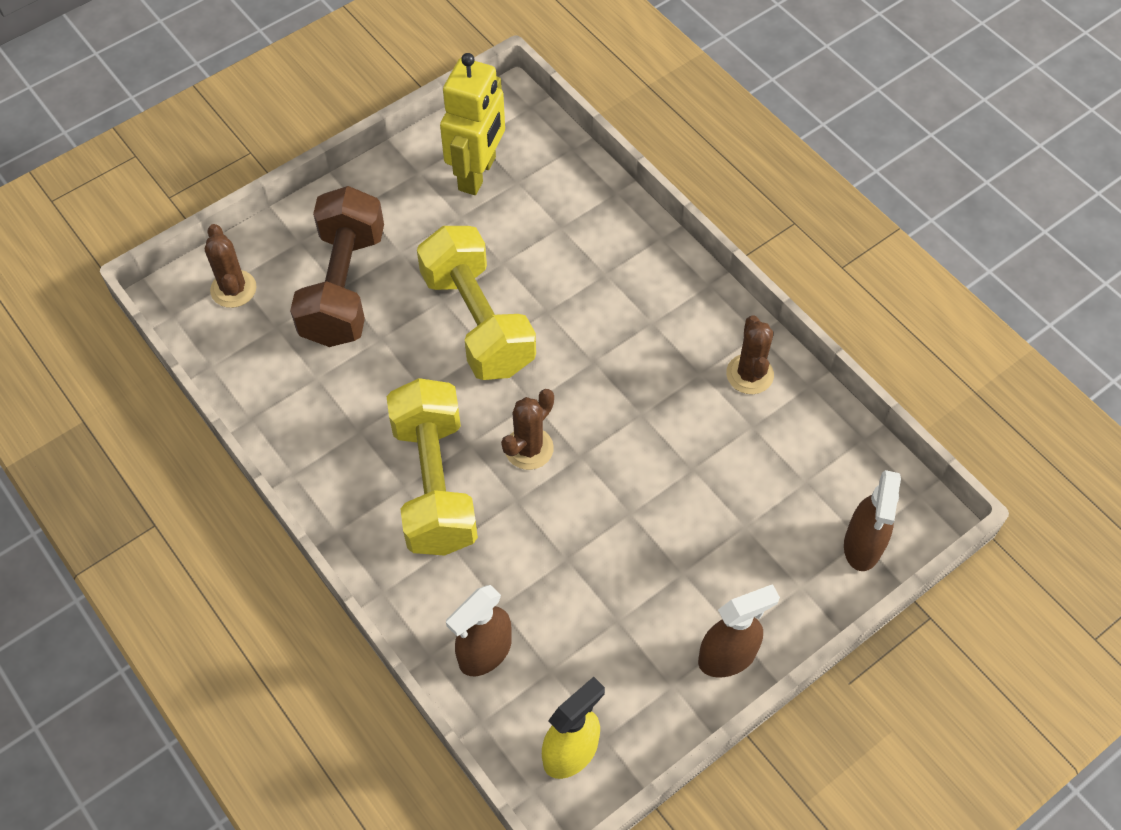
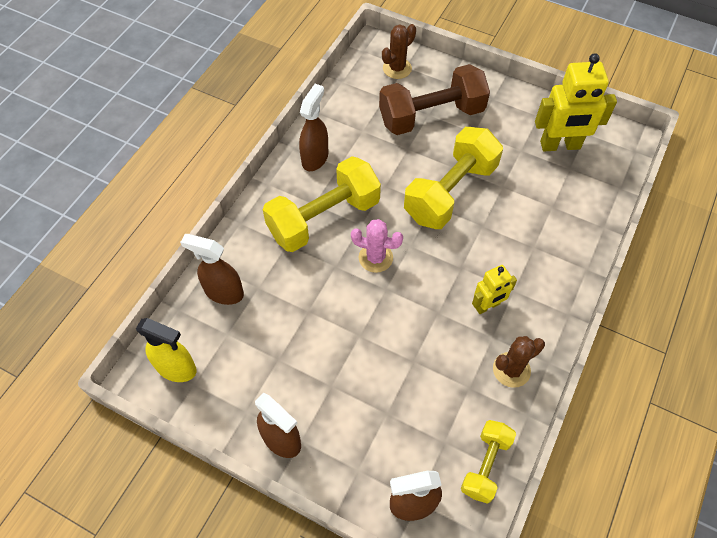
camera: 65 degrees right, 0 degrees up
brown cactus [501,389,554,470] -> pink cactus [351,219,403,273]
none -> brown spray bottle [299,84,328,171]
none -> yellow dumbbell [461,420,516,504]
none -> yellow robot [472,265,517,314]

